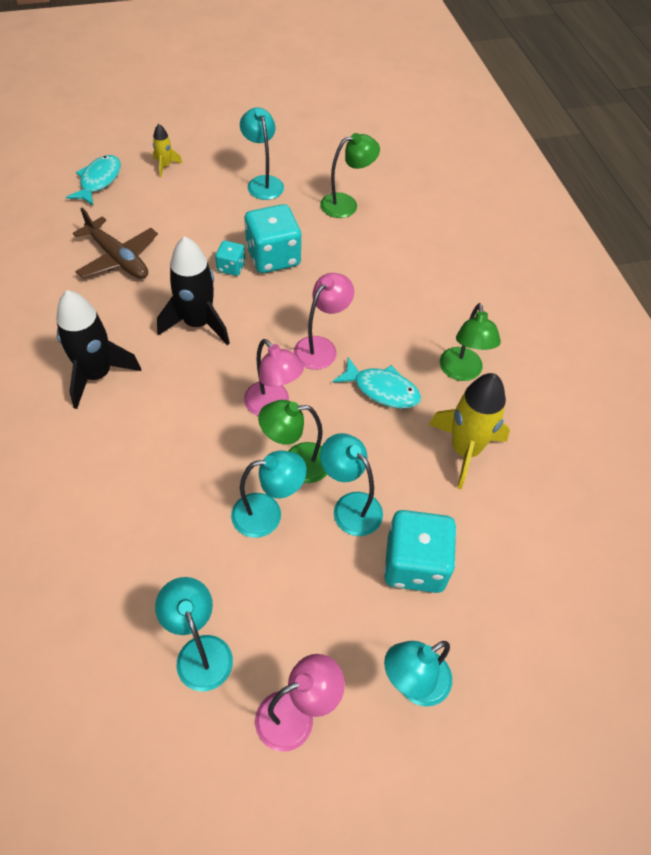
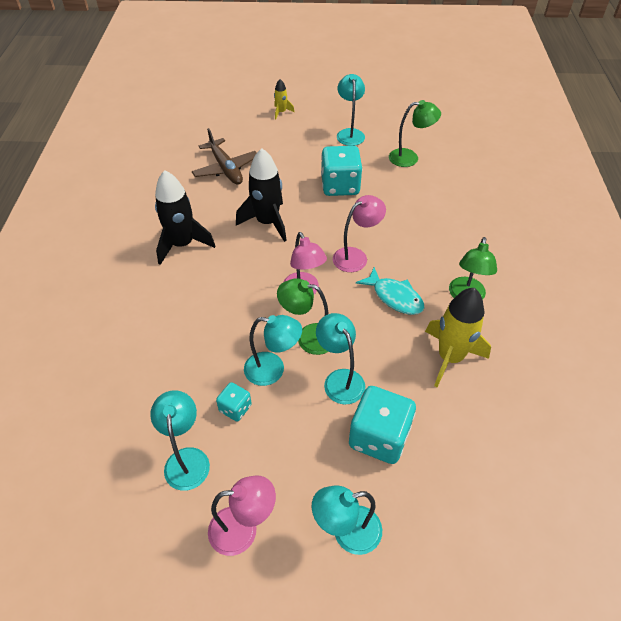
camera: 20 degrees right, 5 degrees down
turquoise fish [66,155,121,205] -> none
turquoise dice [215,240,246,276] -> turquoise dice moved to [216,382,252,422]

